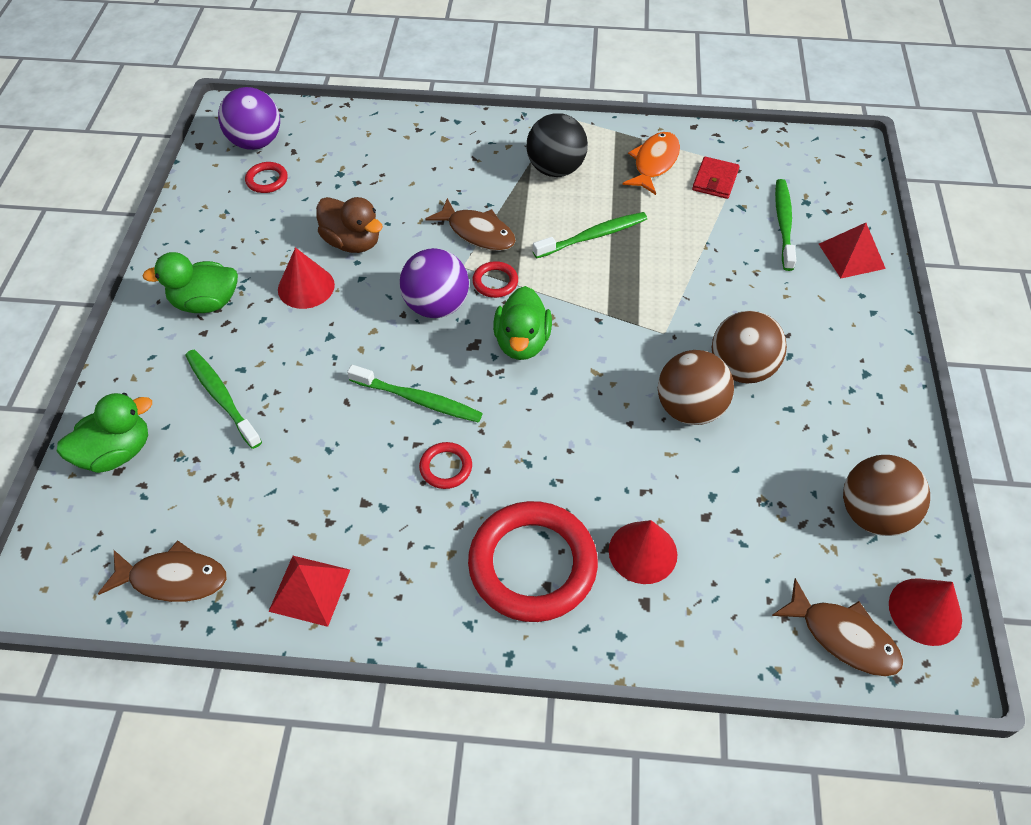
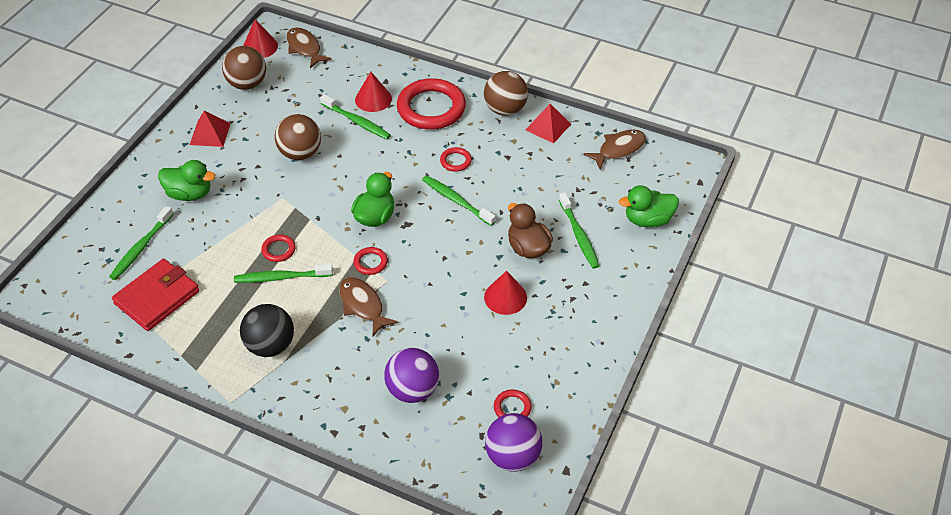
camera: 160 degrees left, 5 degrees down
brown fish [98,540,227,602] -> brown fish turned 120 degrees clockwise [583,130,646,169]
green duck [142,252,238,313] -> green duck moved to [158,160,215,201]
brown duck [316,197,383,253] -> brown duck moved to [508,203,553,258]
purple ball [400,248,469,318] -> purple ball moved to [384,348,439,403]
orange fish [622,132,680,195] -> none
red wallet [692,157,740,199] -> red wallet [112,259,199,331], size x1.76
brown ball [712,311,787,383] -> brown ball moved to [484,71,528,116]
red pyramid [819,223,886,278] -> red pyramid moved to [190,111,231,147]
none -> red ring [261,235,296,262]
none -> green toothbrush [320,94,391,139]

